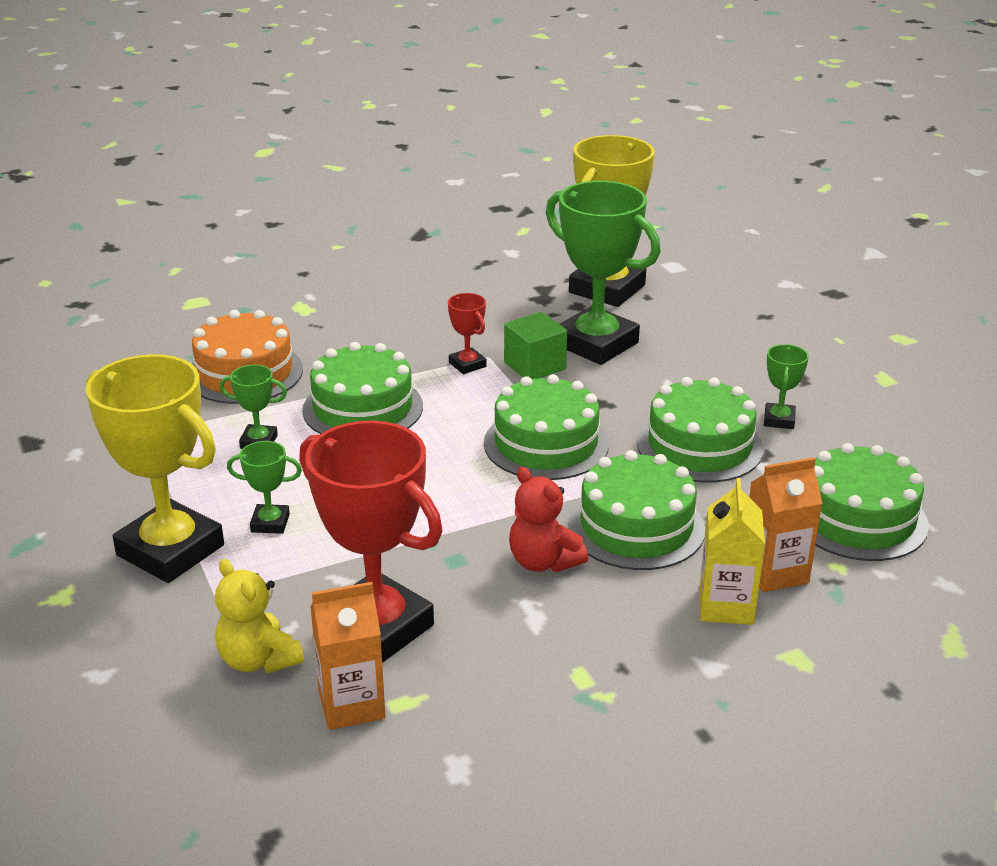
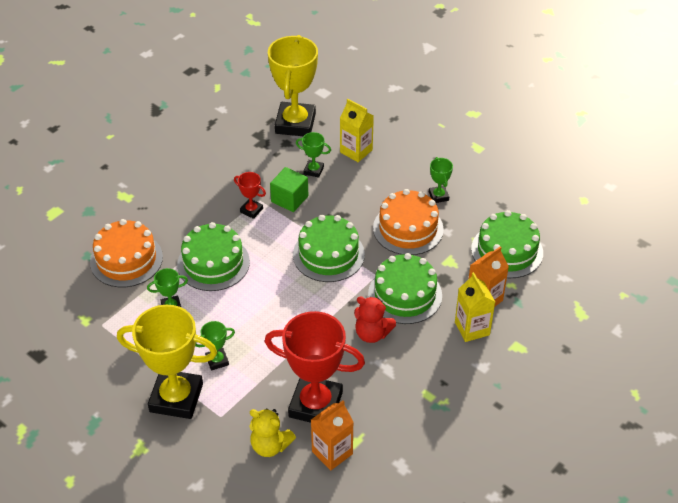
camera: 25 degrees left, 15 degrees up
green trophy [546,181,660,365] -> green trophy [296,132,331,178], size x0.44
green cake [637,377,763,483] -> orange cake [373,189,444,255]
none -> yellow carton [340,99,374,162]

